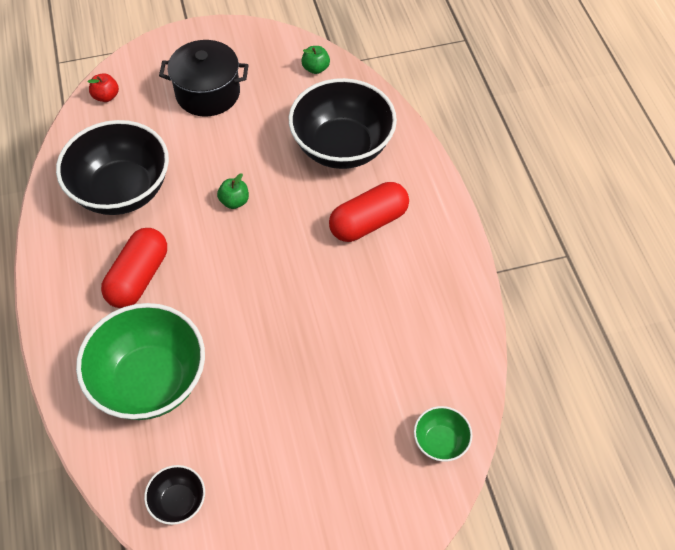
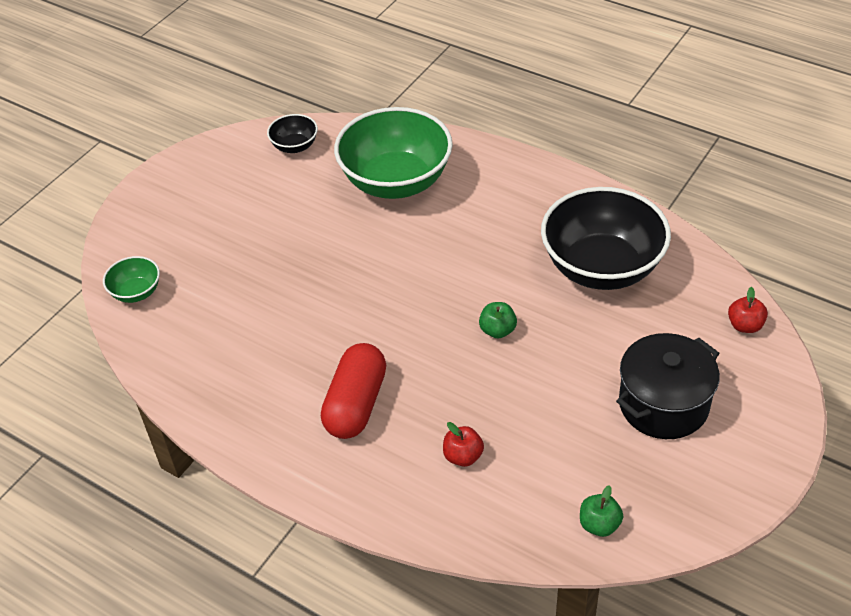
camera: 140 degrees right, 10 degrees down
red capsule [101,228,167,308] -> none
black bowl [289,78,397,169] -> red apple [443,422,484,467]

